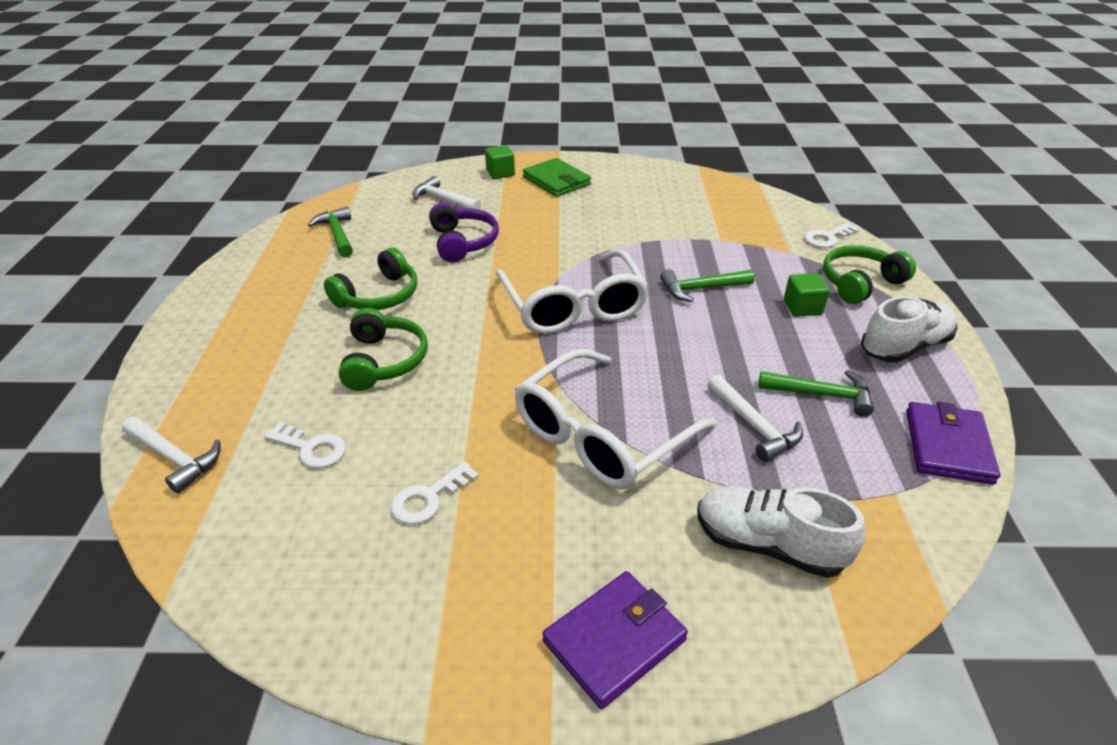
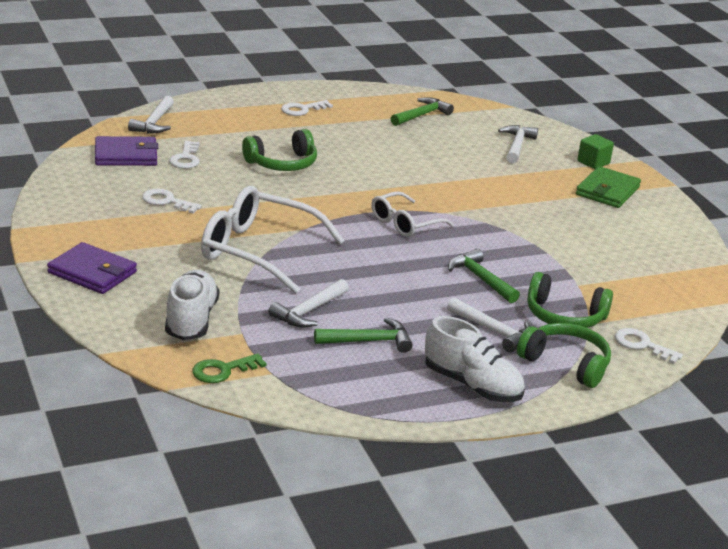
camera: 65 degrees right, 10 degrees down
green headphones [324,248,417,310] -> green headphones moved to [527,272,613,328]
purple headphones [429,202,499,262] -> none
white glasses [496,249,649,334] -> white glasses [371,191,454,237], size x0.58
green hammer [758,370,874,417] -> green hammer turned 90 degrees counterclockwise [314,318,412,353]
green cube [784,273,830,317] -> white hammer [447,297,531,353]
purple wallet [906,402,1000,485] -> purple wallet moved to [95,136,158,166]
none -> green key [192,353,267,383]
none -> white key [281,100,333,116]

